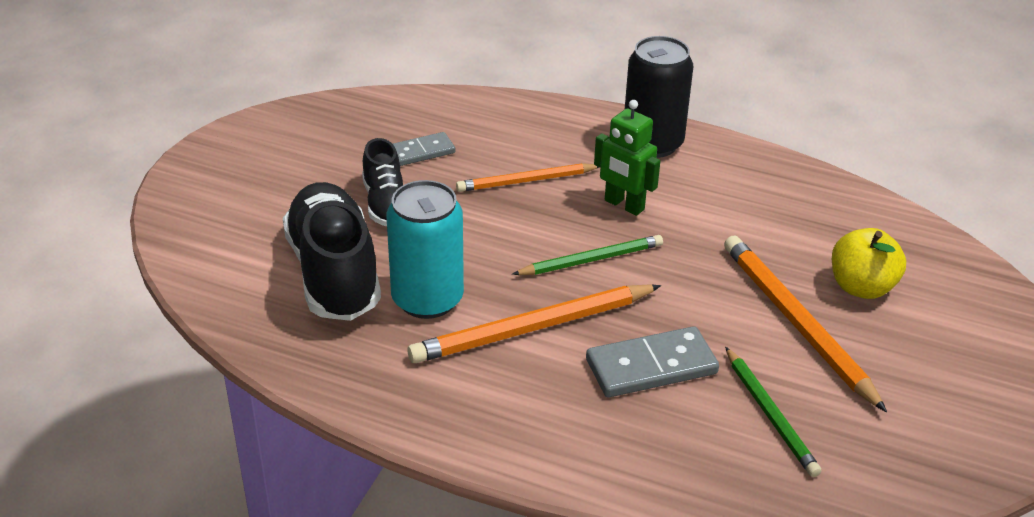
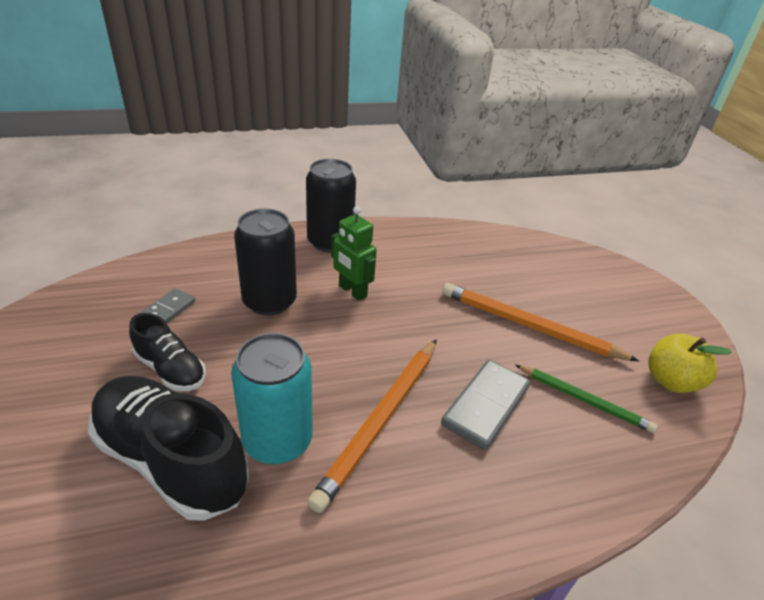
camera: 40 degrees left, 0 degrees up
orange pencil [456,163,599,192] -> black can [234,209,297,316]
green pencil [512,235,663,275] -> none
green robot [594,100,660,216] -> green robot turned 45 degrees clockwise [331,206,377,301]
yellow apple [832,228,906,299] -> yellow apple moved to [648,333,732,393]

